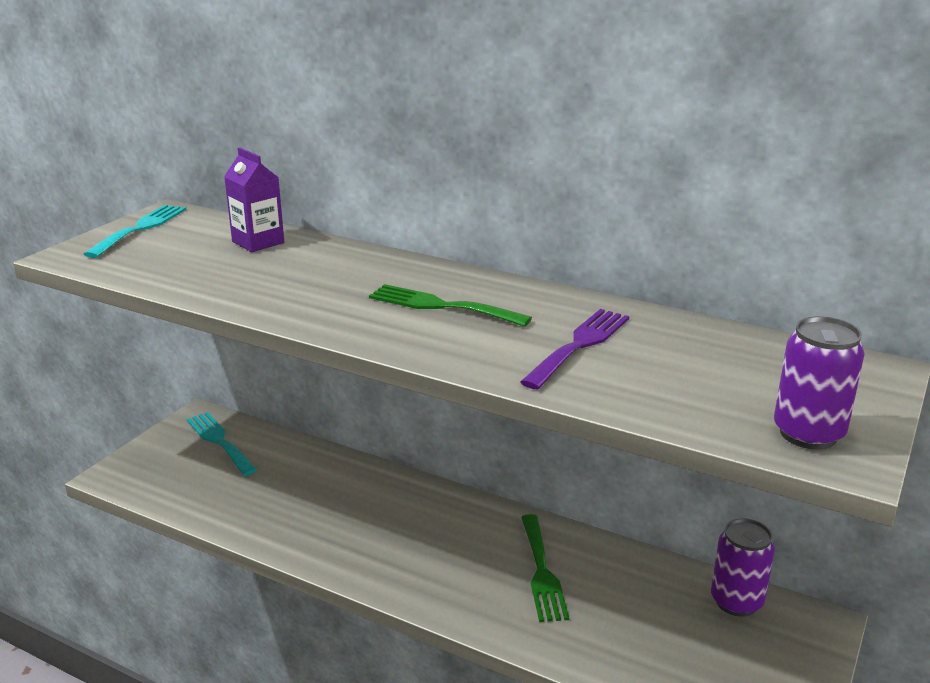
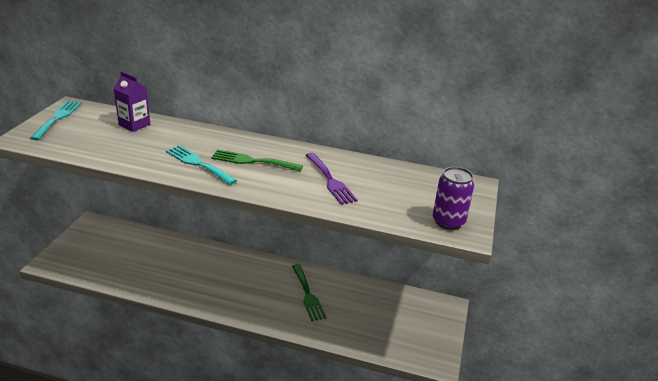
camera: 15 degrees left, 5 degrees up
turquoise fork [186,412,257,476] -> turquoise fork moved to [166,145,237,185]
purple fork [520,309,629,389] -> purple fork turned 135 degrees clockwise [306,153,358,205]
purple can [711,518,775,617] -> none

